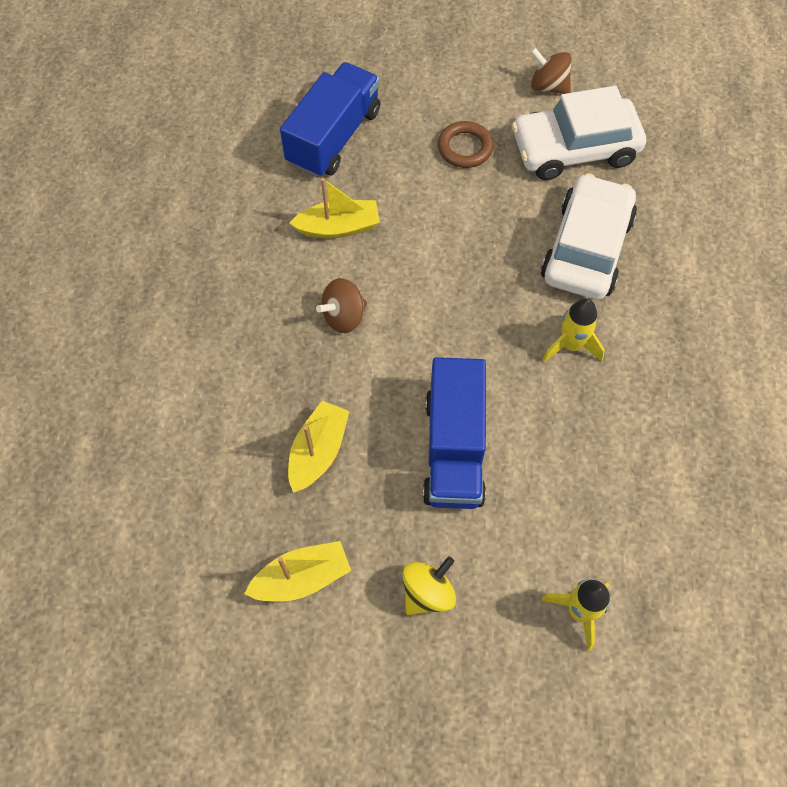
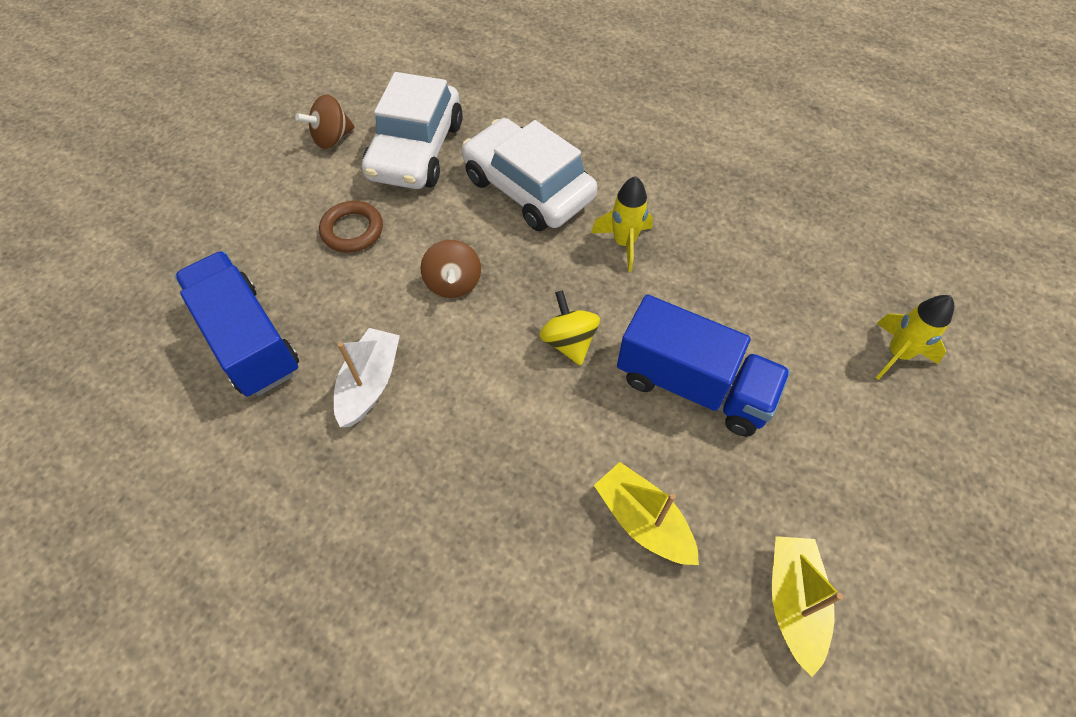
camera: 65 degrees left, 5 degrees down
yellow boat [289,178,380,239] -> white boat [334,328,400,427]
brown spinning top [316,278,367,333] -> brown spinning top moved to [421,240,481,298]
yellow spinning top [402,556,456,615] -> yellow spinning top moved to [539,290,600,366]

